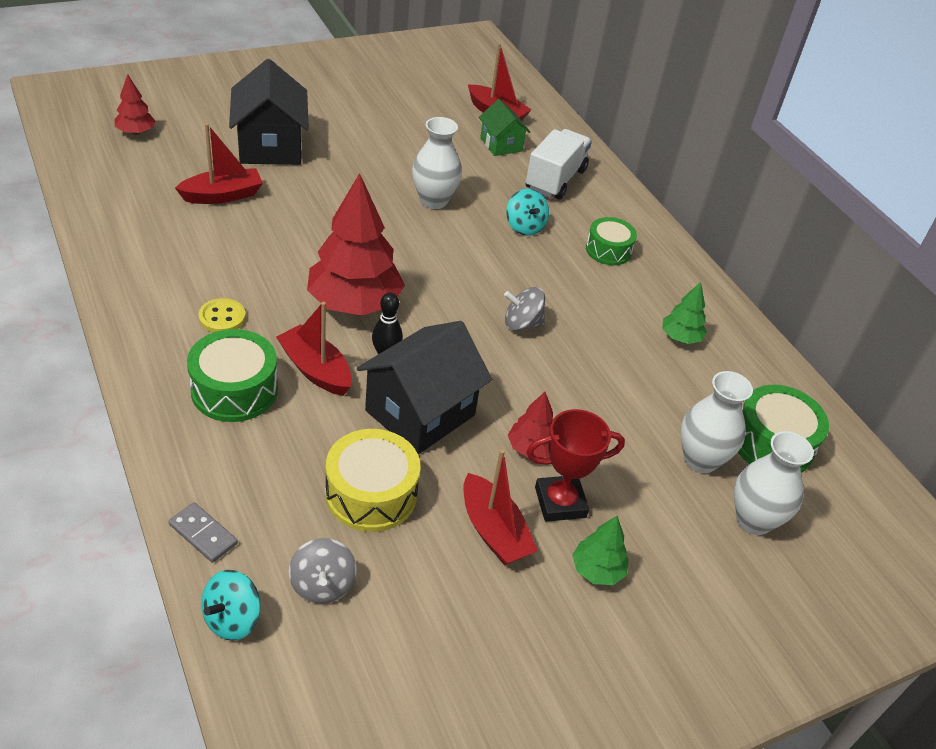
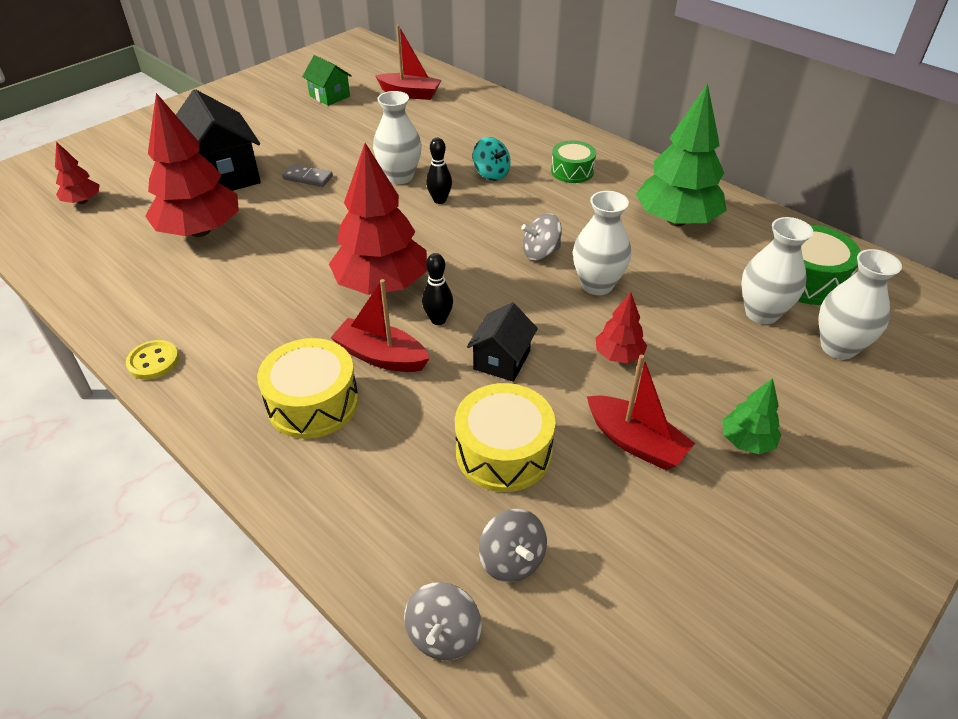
camera: 15 degrees left, 0 degrees up
grey domino [169,502,238,563] -> grey domino moved to [283,164,333,187]
red boat [175,123,263,204] -> red tree [145,93,239,237]
green drum [187,329,278,422] -> yellow drum [257,338,359,439]
yellow button [198,298,246,333] -> yellow button moved to [126,340,179,380]
turquoise spinning top [201,570,261,641] -> grey spinning top [404,582,482,660]
black house [357,321,492,455] -> black house [467,302,538,382], size x0.56
green house [479,99,530,156] -> green house moved to [302,55,352,106]
white truck [526,129,592,200] -> none
red trophy [527,409,625,522] -> none
green tree [663,282,707,344] -> green tree [636,83,727,226], size x2.08
none -> black bowling pin [426,138,452,204]
none -> white vase [573,191,631,295]

